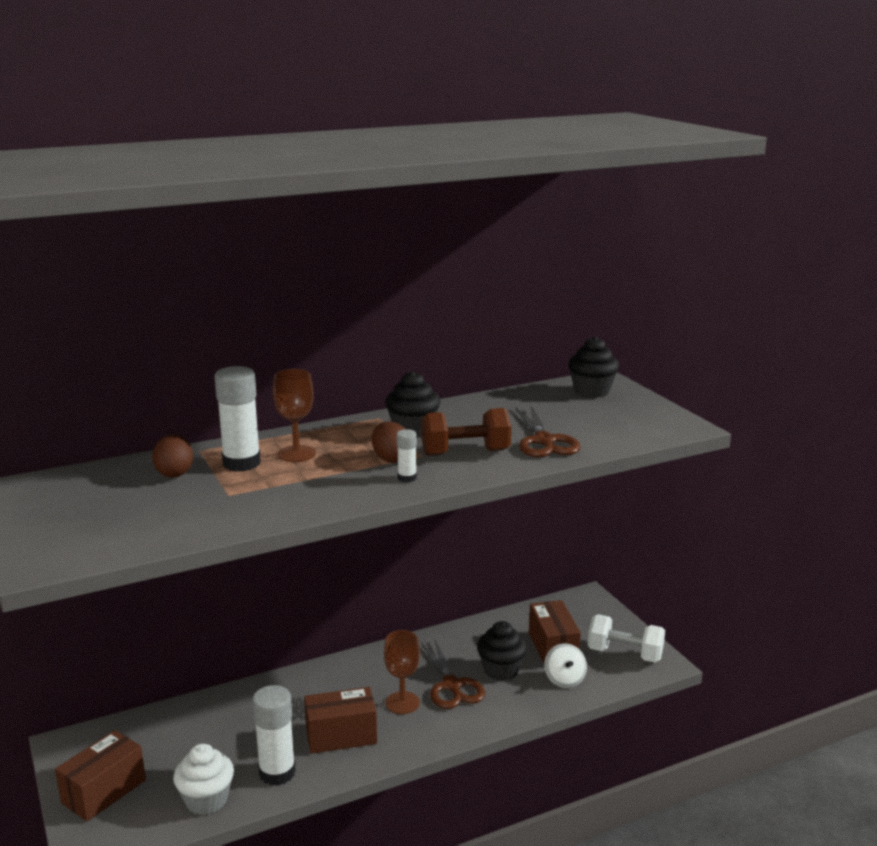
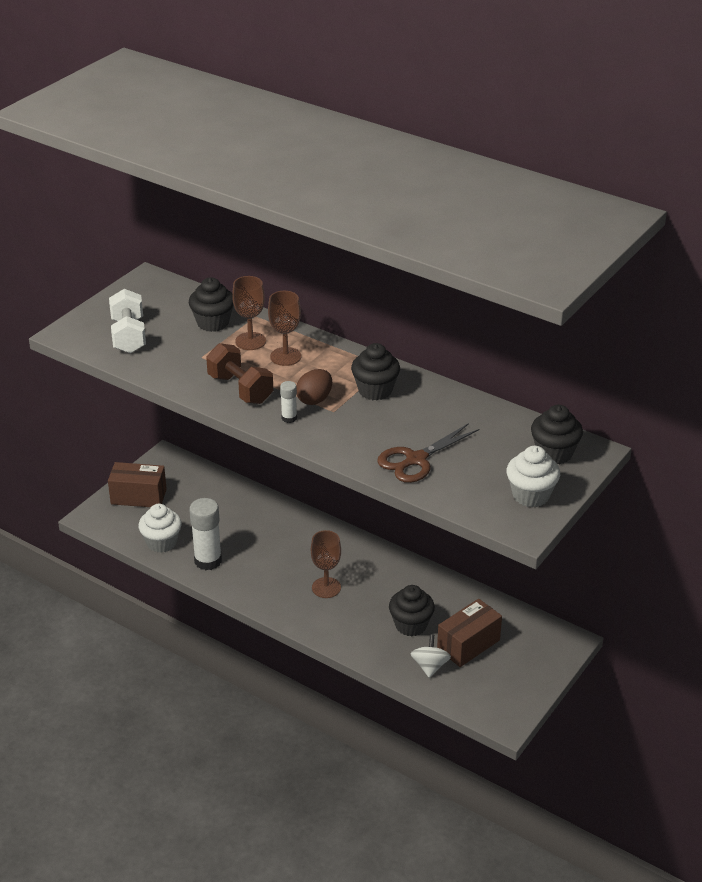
camera: 60 degrees right, 15 degrees up
brown egg [152,434,193,478] -> black cupcake [189,277,234,332]
white glue stick [214,366,261,471] -> brown goblet [232,276,266,350]
brown box [304,687,377,754] -> none
brown dumbbell [421,408,511,456] -> brown dumbbell moved to [206,343,273,404]
brown scissors [421,638,485,709] -> none
white spinning top [545,644,587,688] -> white spinning top turned 135 degrees clockwise [411,634,451,678]
white dumbbell [588,615,665,662] -> white dumbbell moved to [109,289,146,354]
none -> white cupcake [507,446,560,507]

